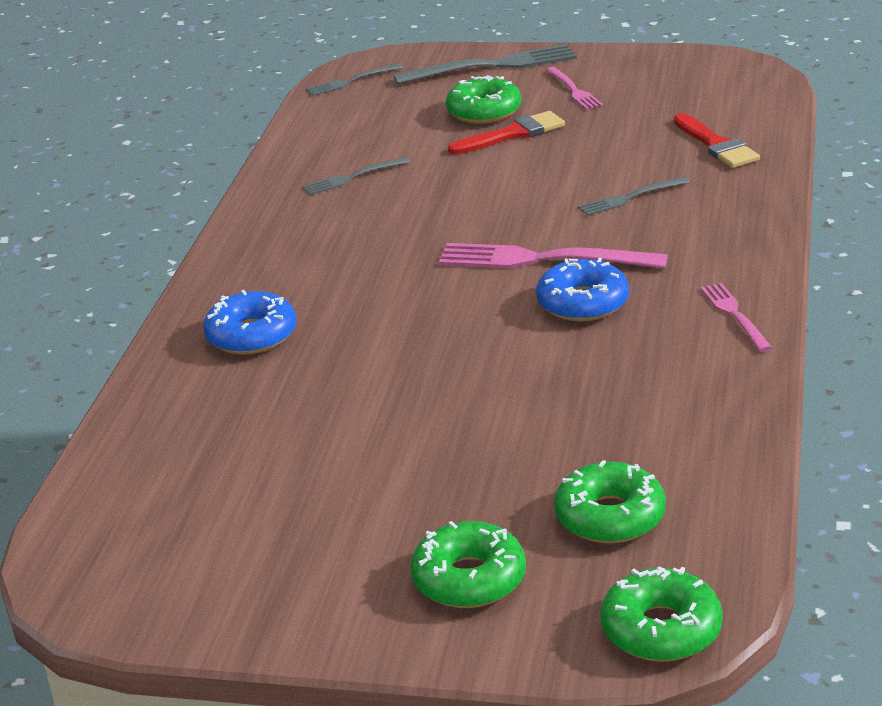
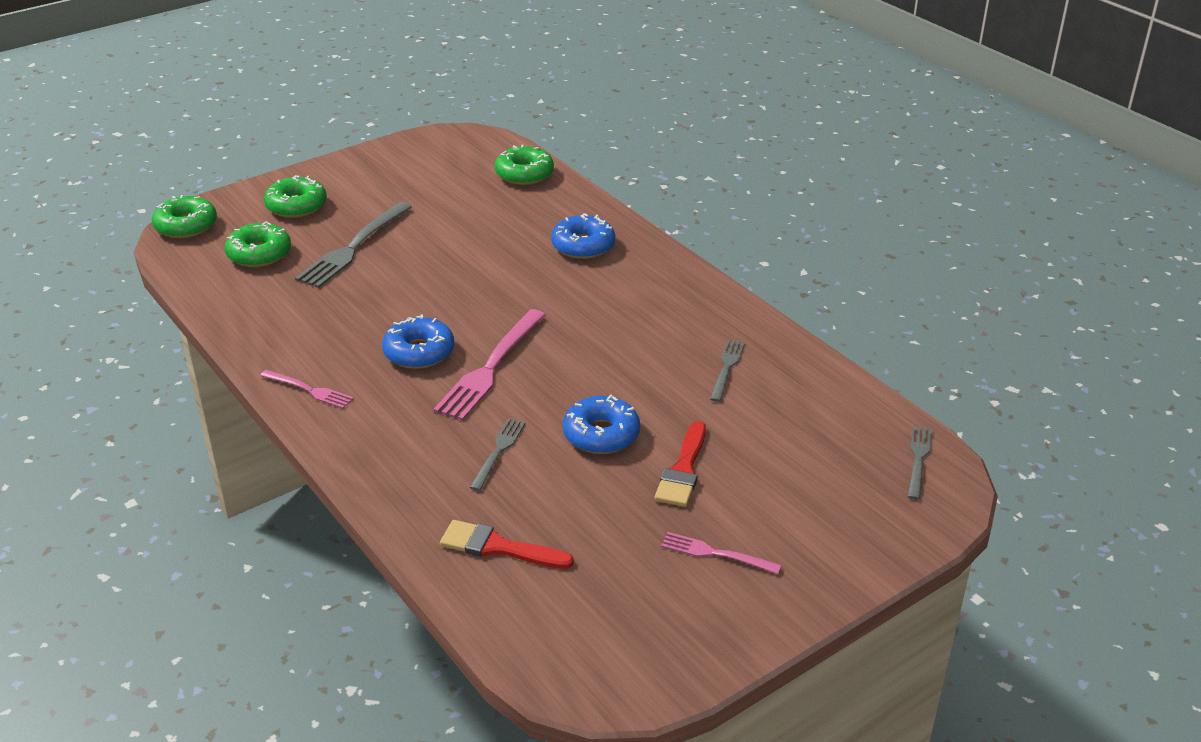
camera: 130 degrees right, 5 degrees up
grey fork [393,44,577,84] -> grey fork moved to [295,202,412,288]
pink fork [439,243,668,269] -> pink fork turned 150 degrees clockwise [434,309,546,421]
green donut [446,75,521,124] -> green donut moved to [495,145,554,185]
none -> blue donut [563,395,640,454]

